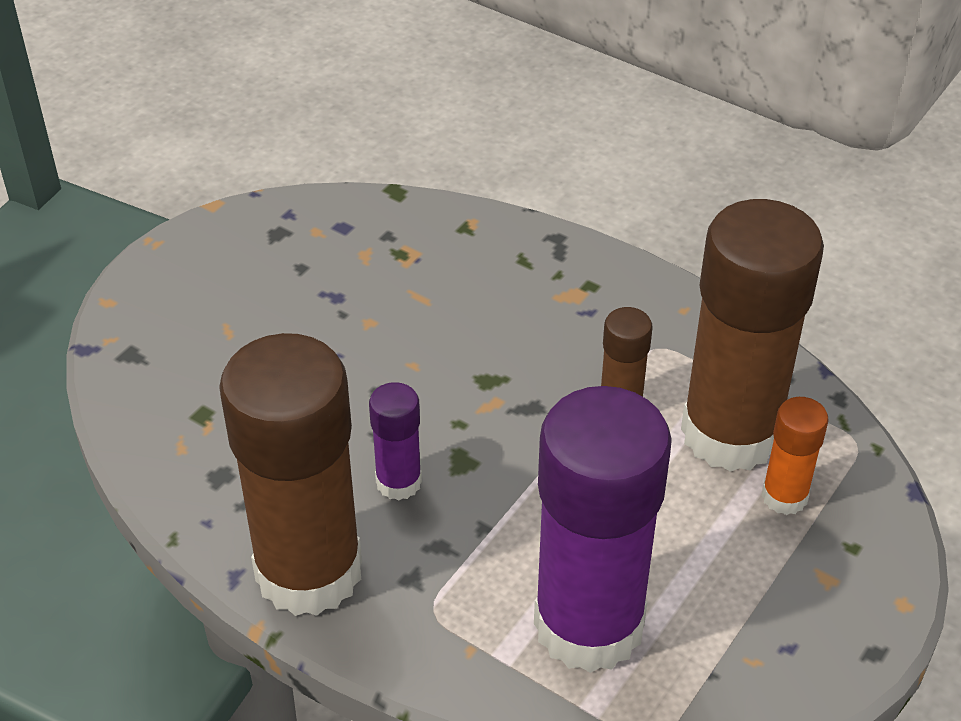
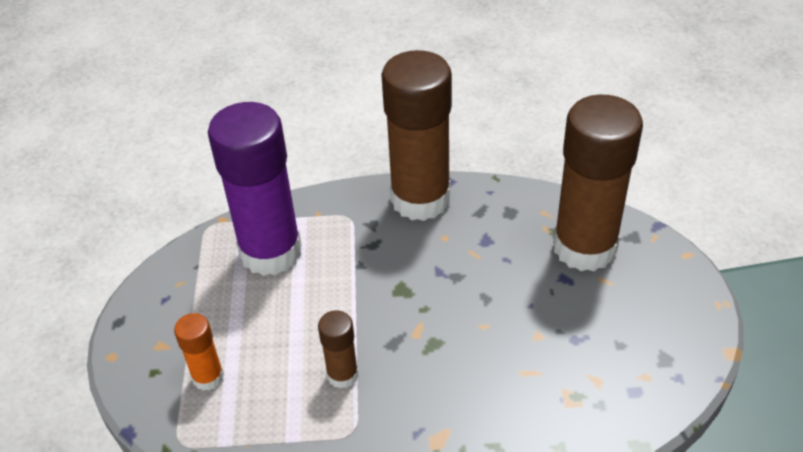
camera: 145 degrees right, 0 degrees up
purple glue stick [369,382,422,501] -> none
brown glue stick [681,199,824,472] -> brown glue stick moved to [553,95,643,271]

